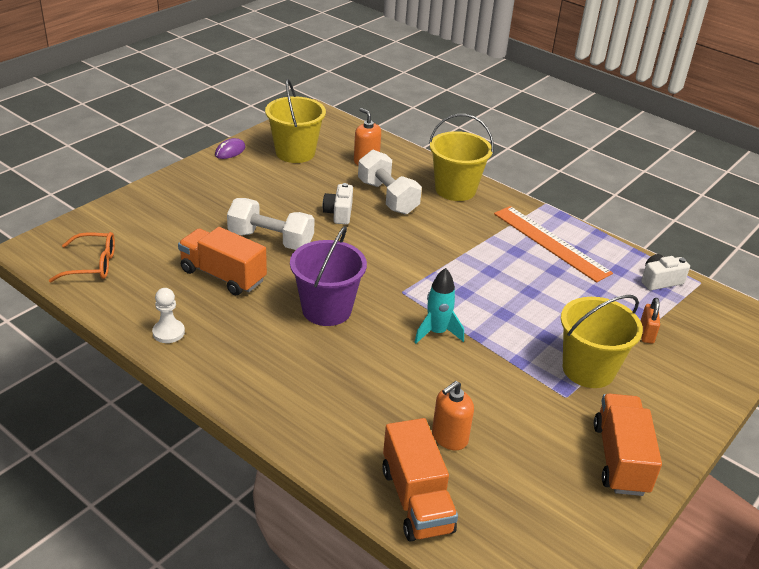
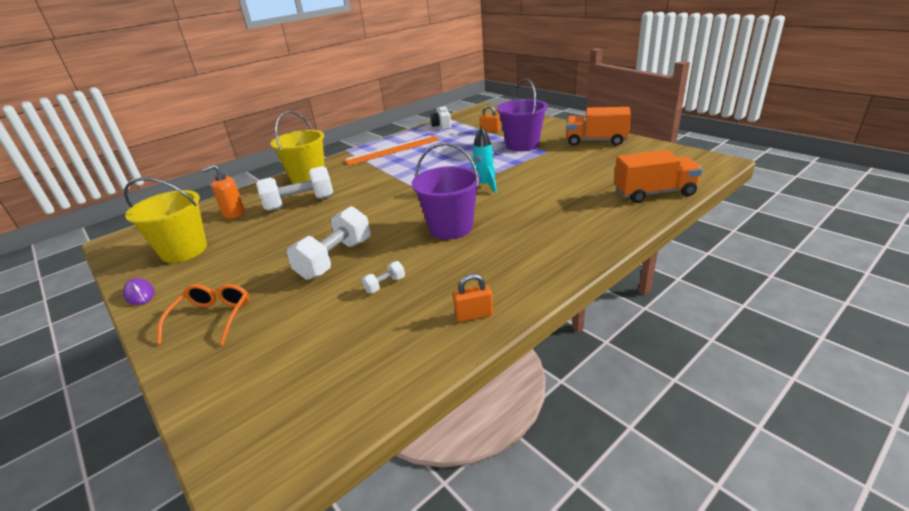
camera: 75 degrees left, 5 degrees down
orange glasses [49,232,115,282] -> orange glasses moved to [157,284,249,345]
white pawn [152,288,185,343] -> orange padlock [453,274,493,322]
orange truck [178,227,267,295] -> white dumbbell [361,261,405,293]
white camera [323,183,353,225] -> none
orange soap dispenser [432,381,474,450] -> none
yellow bucket [561,295,643,388] -> purple bucket [497,79,548,151]

